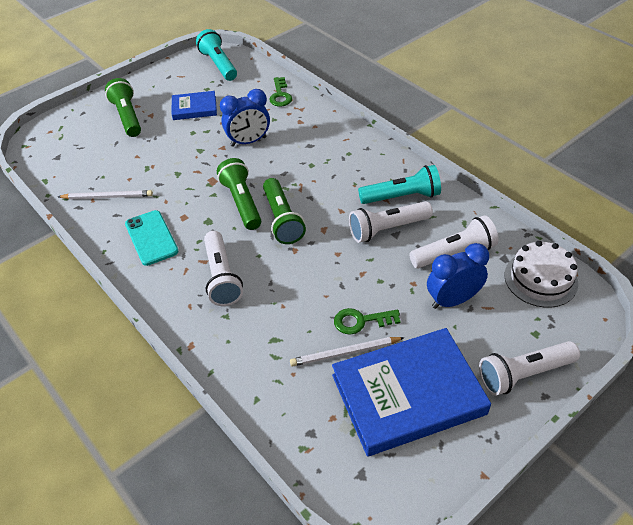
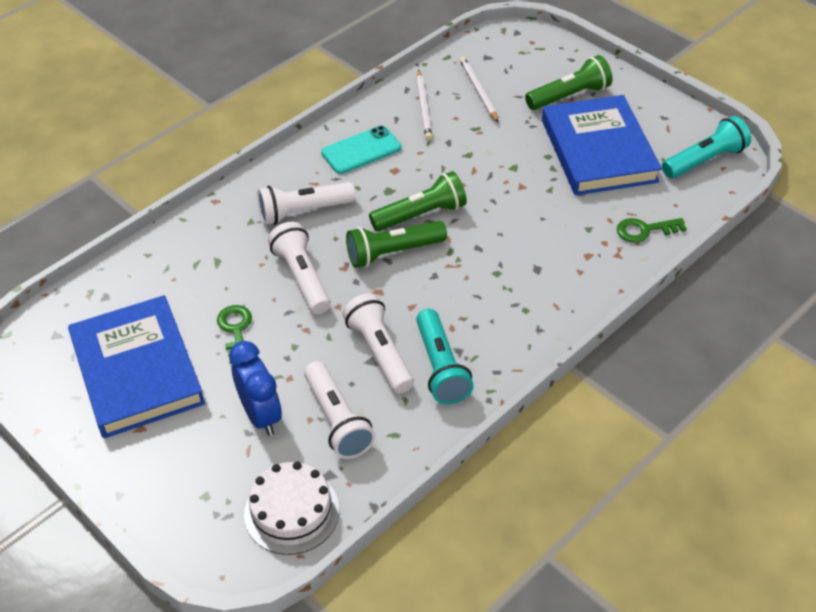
camera: 85 degrees right, 0 degrees up
blue book [172,91,217,120] -> blue book [542,95,662,195], size x1.98
blue clock [220,89,270,147] -> none
white pencil [290,337,405,366] -> white pencil moved to [460,57,498,122]
white flashlight [479,341,580,396] -> white flashlight moved to [268,222,331,314]

